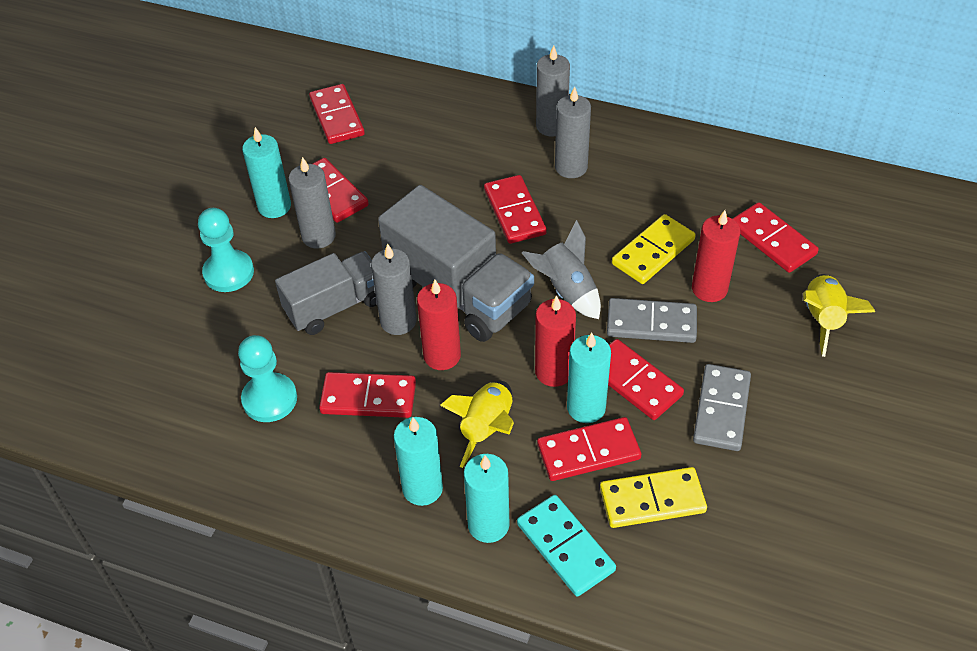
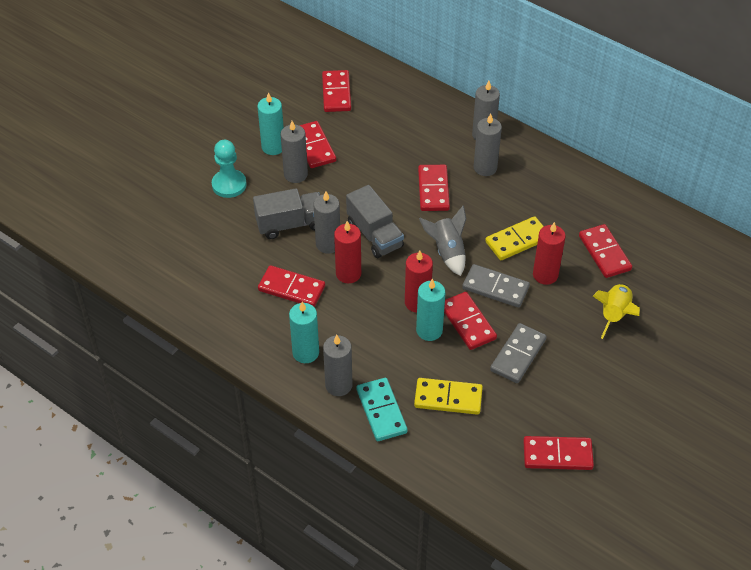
camera: 15 degrees right, 0 degrees up
turquoise pawn [238,335,297,422] -> none
grey truck [378,185,534,342] -> grey truck [346,185,404,258], size x0.64
yellow rocket [440,381,514,468] -> none
turquoise candle [464,454,510,543] -> grey candle [323,335,353,396]
red domino [537,417,641,481] -> red domino moved to [523,436,594,470]

